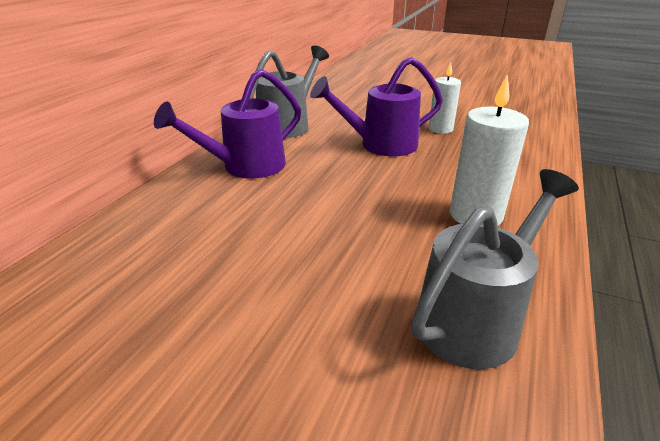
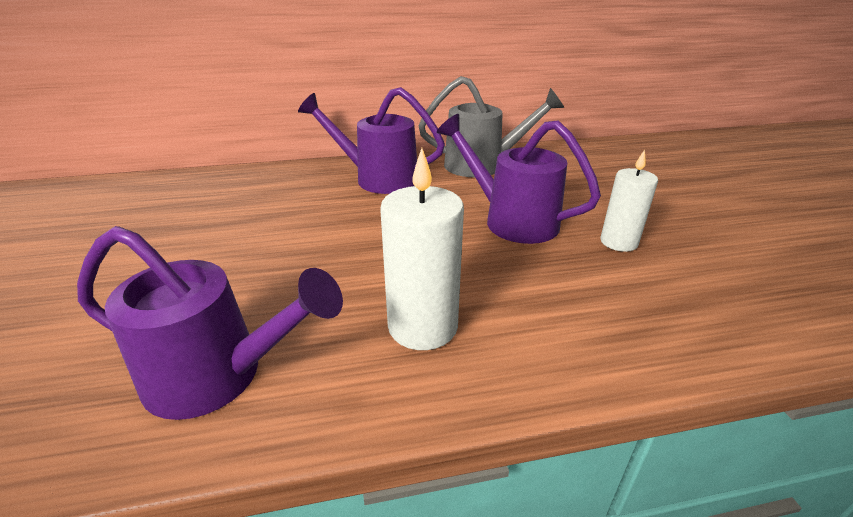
camera: 55 degrees right, 0 degrees up
grey watering can [411,169,579,369] -> purple watering can [77,226,343,420]

